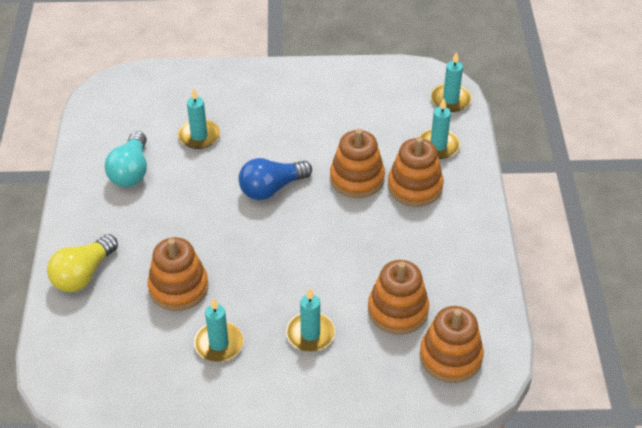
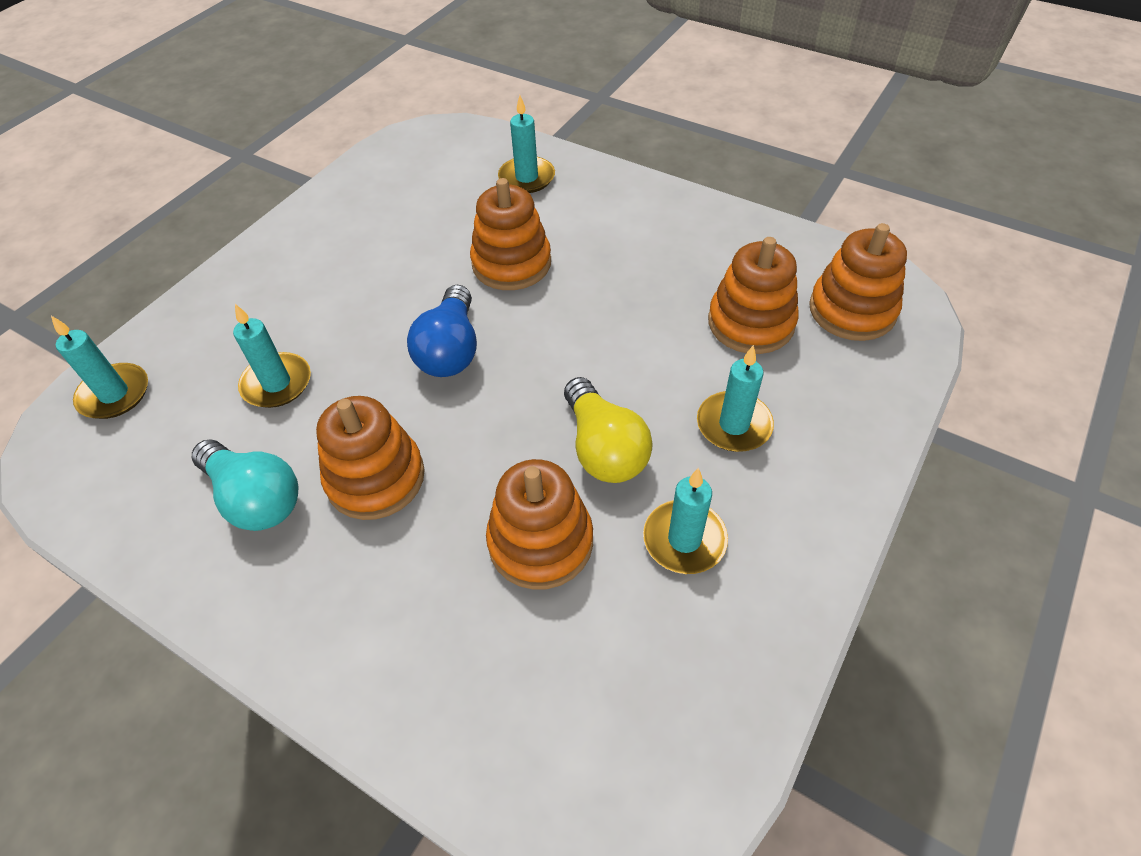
camera: 55 degrees left, 5 degrees up
yellow light bulb [47,234,118,292] -> yellow light bulb moved to [564,377,653,483]
orange stacking toy [388,137,443,207] -> orange stacking toy moved to [316,396,425,520]
turquoise candle [431,52,471,112] -> turquoise candle moved to [51,316,148,419]

